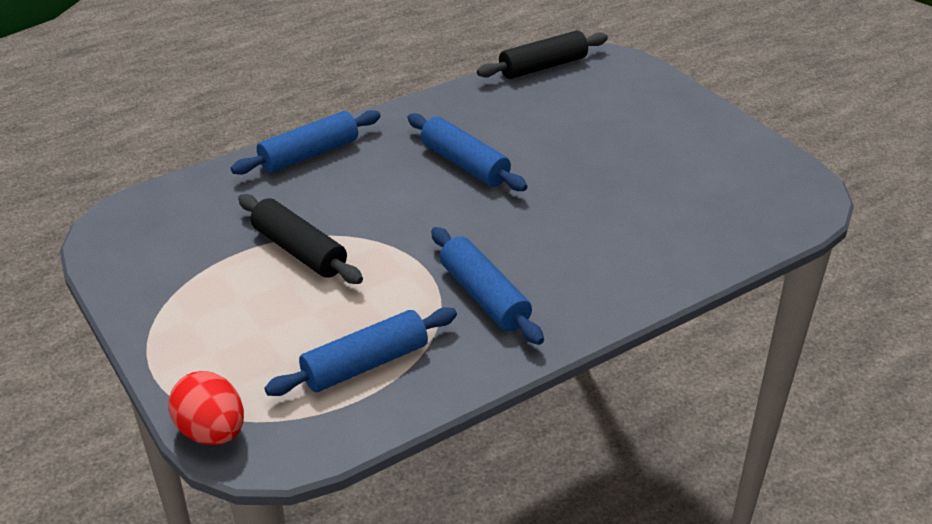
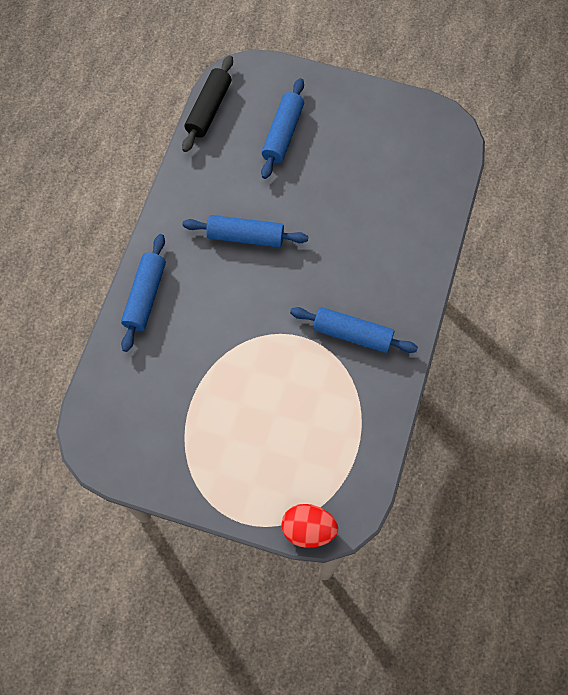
camera: 40 degrees left, 30 degrees up
black rolling pin [238,194,363,284] -> none
blue rolling pin [265,307,457,396] -> blue rolling pin moved to [261,78,304,179]

